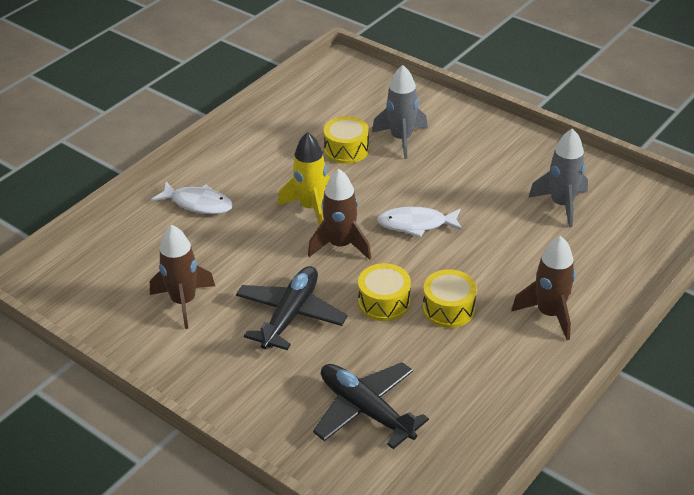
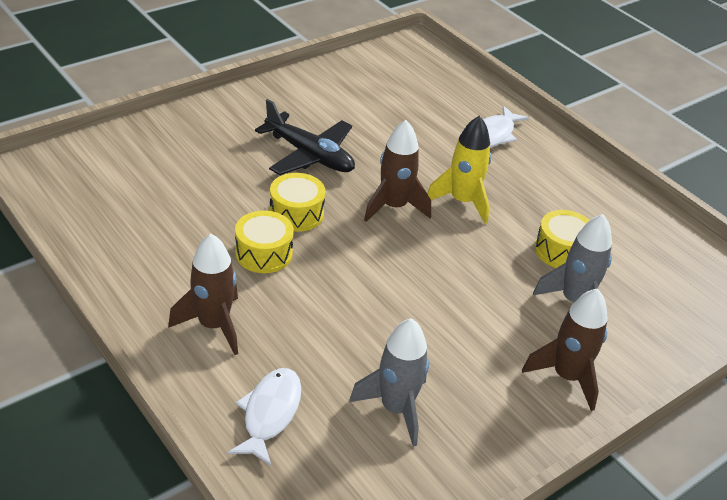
camera: 100 degrees right, 0 degrees up
brown rocket [150,225,215,329] -> brown rocket moved to [522,288,608,411]
black plane [313,362,429,449] -> none
white fish [377,207,463,238] -> white fish moved to [228,368,301,466]

